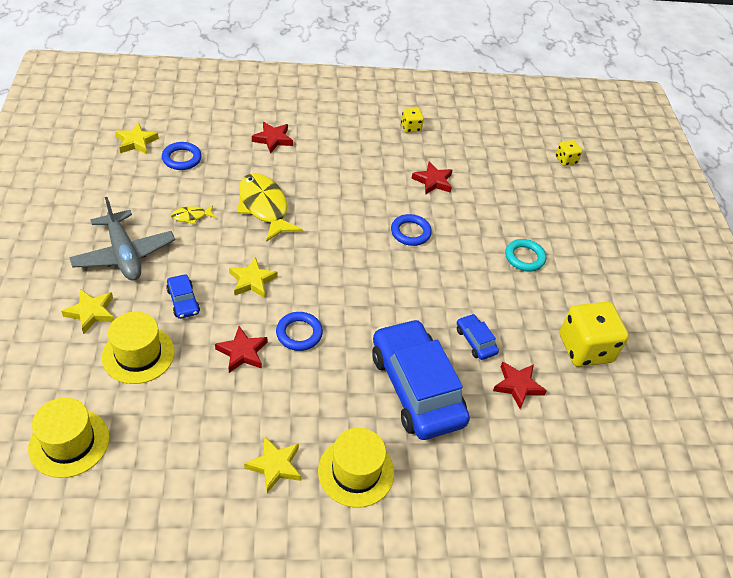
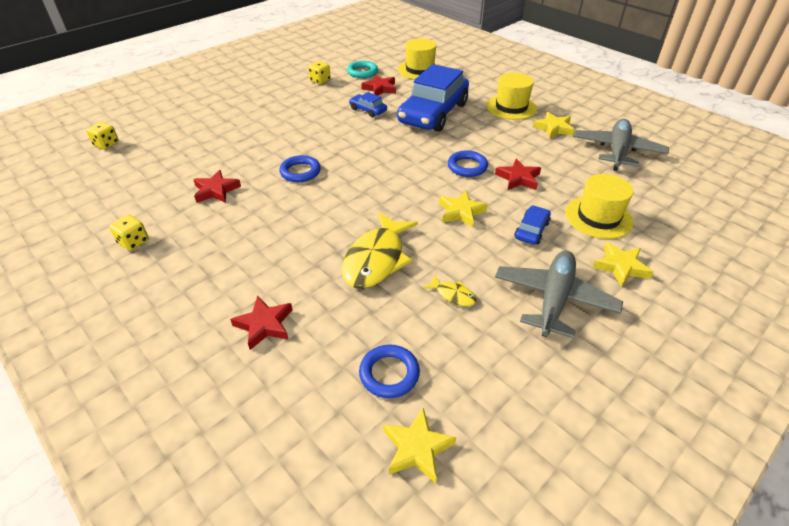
camera: 125 degrees left, 5 degrees down
yellow hat [28,398,110,478] -> yellow hat moved to [398,38,439,80]
blue car [457,314,499,360] -> blue car turned 105 degrees clockwise [349,92,387,117]
turquoise ring [505,239,546,272] -> turquoise ring moved to [347,61,378,78]
yellow dice [560,302,629,367] -> yellow dice [308,61,331,84], size x0.49
none -> grey plane [574,119,669,171]

